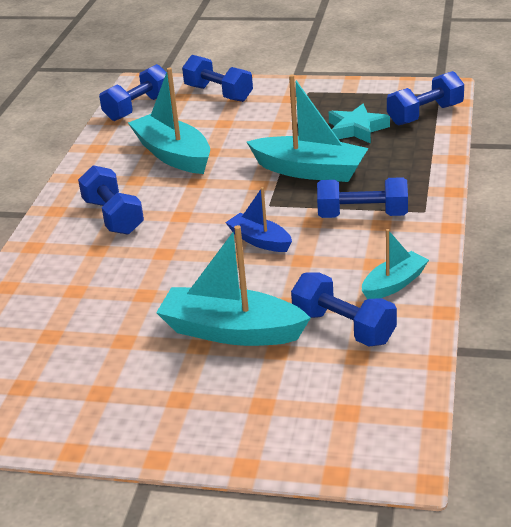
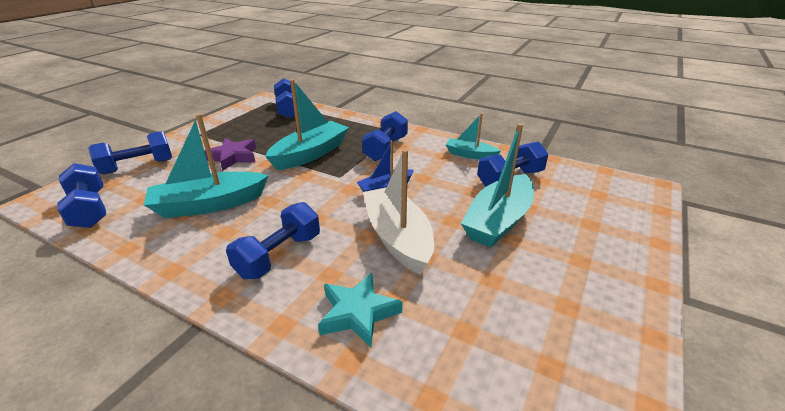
camera: 75 degrees left, 0 degrees up
blue dumbbell [78,165,144,235] -> blue dumbbell turned 45 degrees counterclockwise [226,202,320,279]
turquoise star [329,104,390,144] -> turquoise star moved to [318,273,403,348]
turquoise boat [362,229,429,299] -> turquoise boat turned 45 degrees counterclockwise [446,113,501,160]
none -> purple star [204,138,256,171]
none -> white boat [363,149,434,275]

